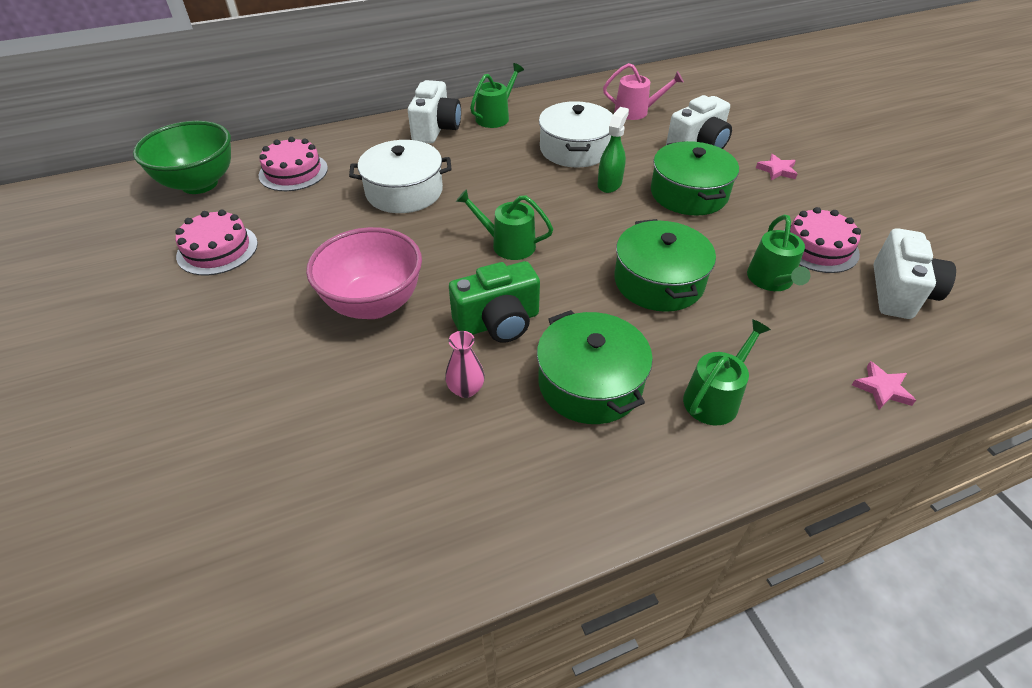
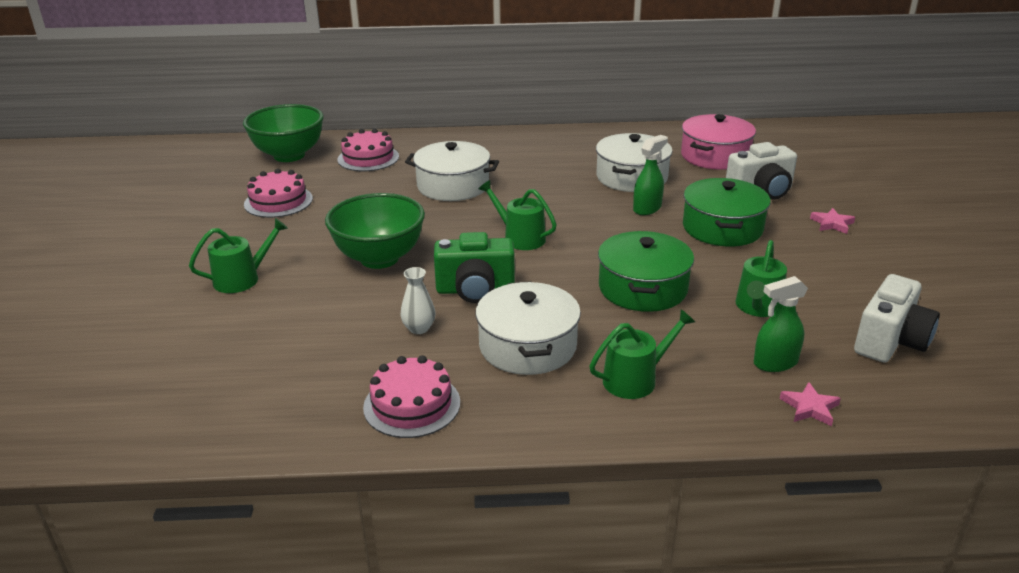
camera: 20 degrees right, 15 degrees down
pink bowl [306,227,422,319] -> green bowl [325,193,425,269]
white camera [408,80,461,143] -> none
pink vase [445,331,485,398] -> white vase [400,267,436,334]
green watering can [470,63,524,128] -> green watering can moved to [189,218,288,293]
green pot [537,310,653,424] -> white pot [476,281,581,375]
pink watering can [603,63,684,120] -> pink pot [681,114,756,170]
pink cake [783,207,861,273] -> pink cake moved to [363,355,460,438]
none -> green spray bottle [754,276,808,372]

